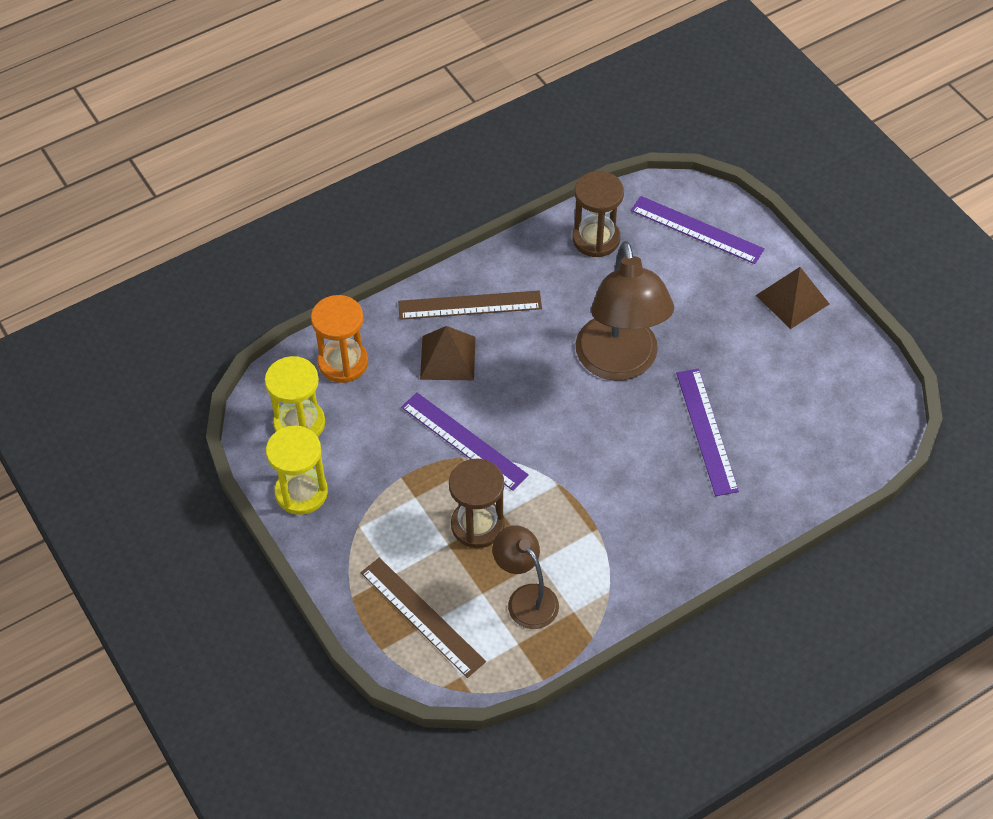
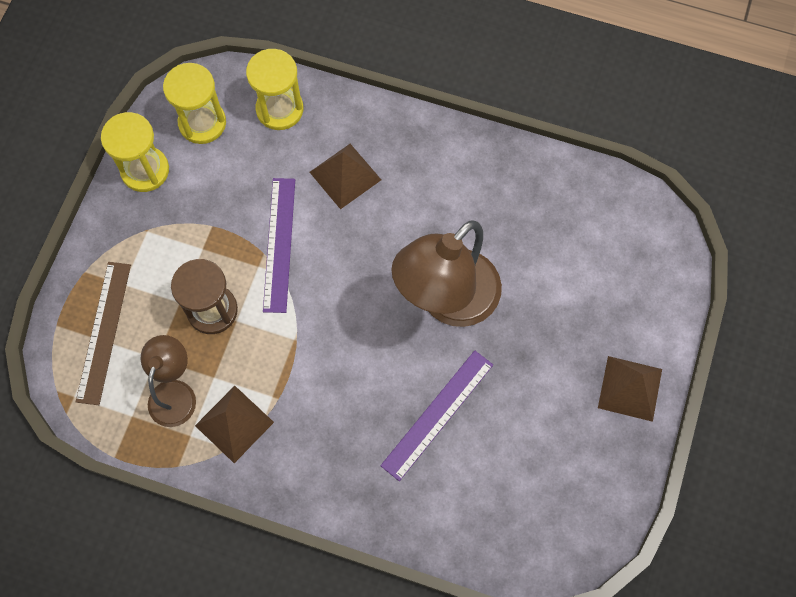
camera: 50 degrees right, 15 degrees up
orange hourglass [311,295,368,383] -> yellow hourglass [246,49,303,130]
brown ruler [398,290,542,320] -> none
brown hourglass [572,171,624,257] -> none
purple ruler [631,196,765,264] -> none
none -> brown pyramid [195,386,274,463]

